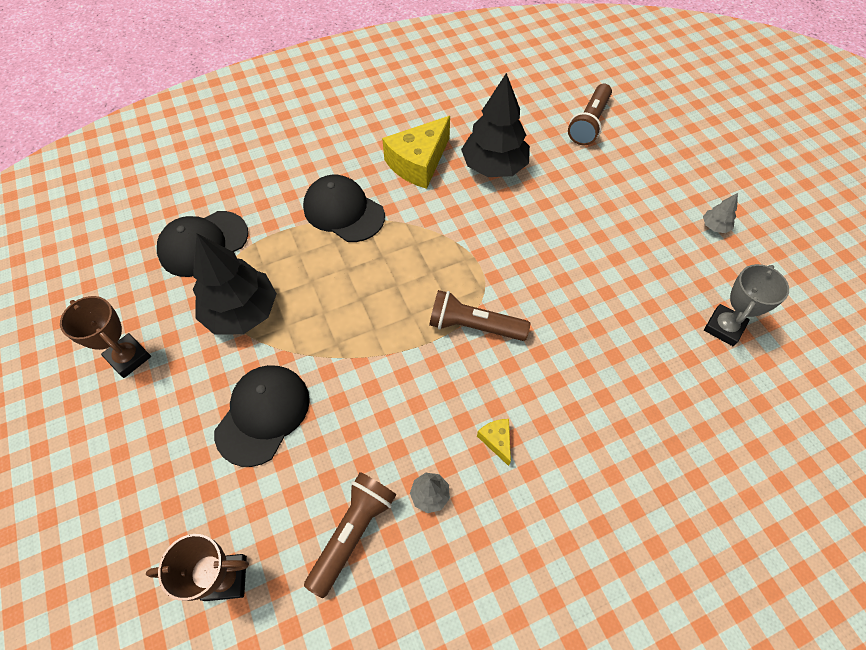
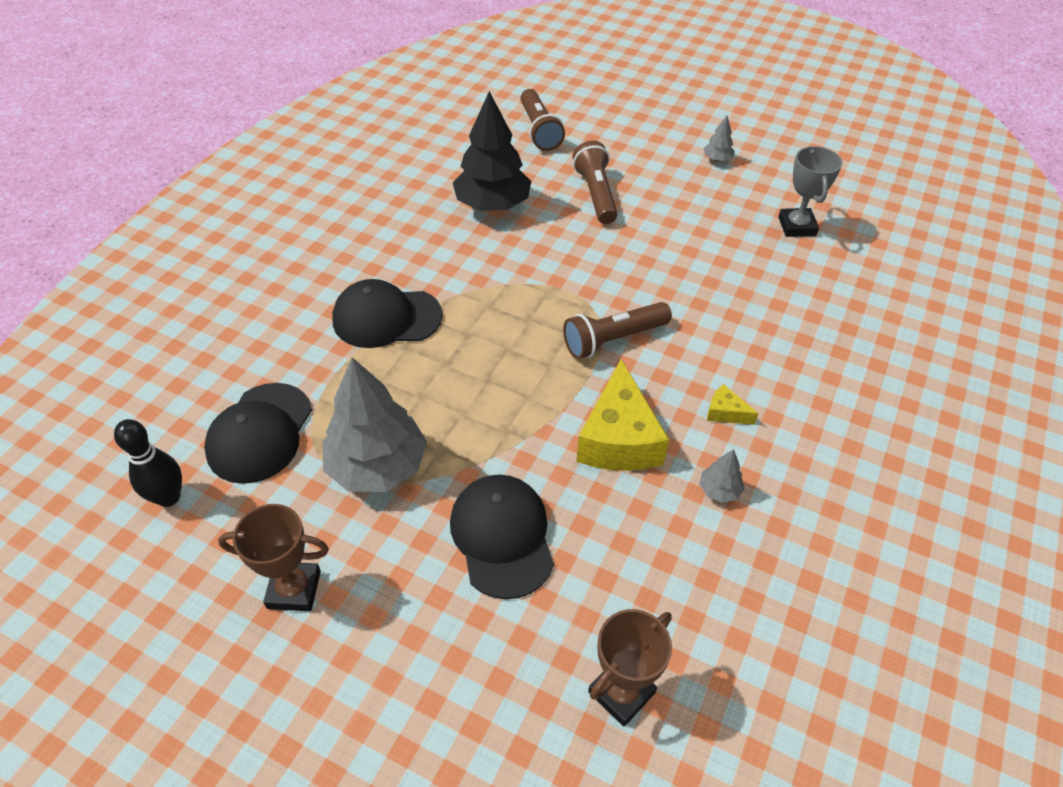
camera: 40 degrees left, 10 degrees down
black tree [193,234,277,335] -> grey tree [322,357,427,492]
brown flashlight [304,472,396,598] -> brown flashlight moved to [573,141,618,224]
yellow cheese [382,116,450,189] -> yellow cheese moved to [576,359,669,471]
none -> black bowling pin [114,419,182,507]

